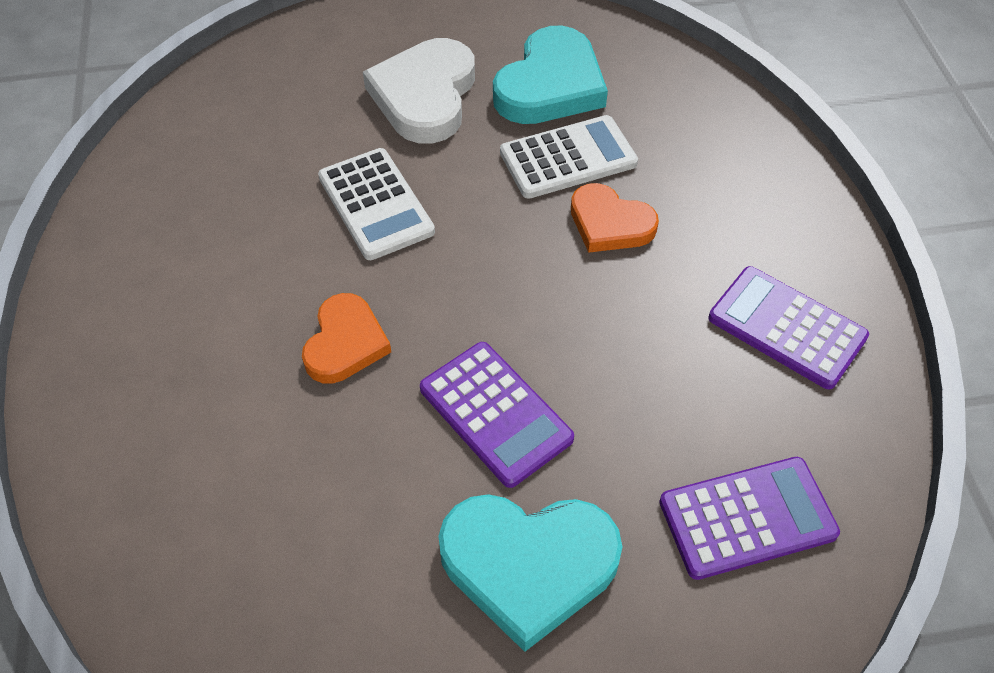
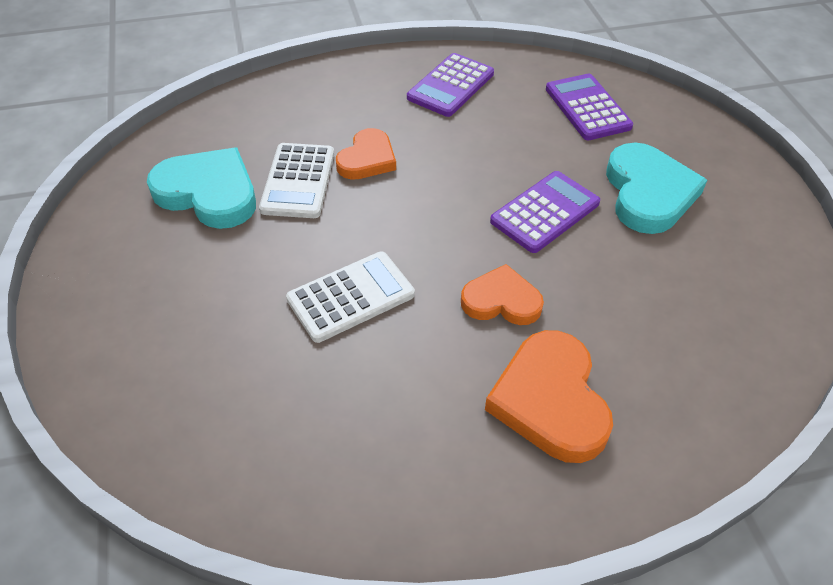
camera: 95 degrees left, 5 degrees down
white heart [363,38,475,144] -> none
white calculator [500,115,638,199] -> white calculator turned 150 degrees counterclockwise [259,143,334,218]
none -> orange heart [485,330,613,463]

